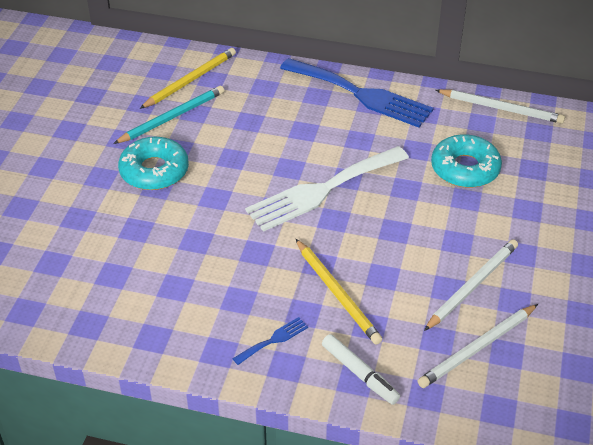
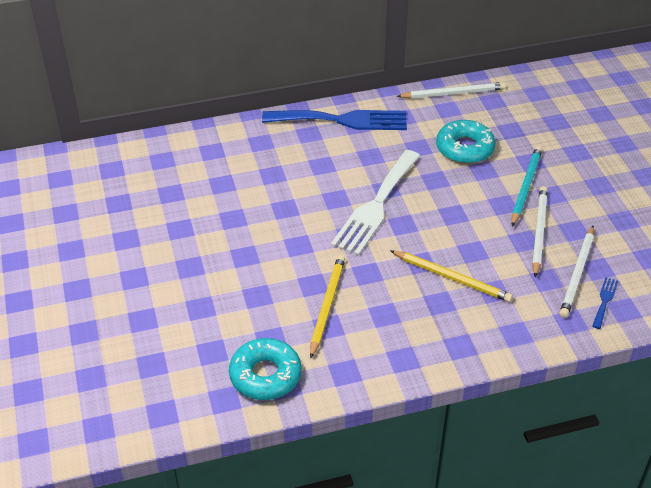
camera: 30 degrees left, 0 degrees up
turquoise pencil [113,86,224,144] -> turquoise pencil moved to [511,146,542,226]
turquoise donut [118,137,189,190] -> turquoise donut moved to [229,338,301,400]
yellow pencil [140,48,236,109] -> yellow pencil moved to [310,255,345,358]
blue fork [232,317,308,365] -> blue fork moved to [592,277,618,329]
white marker [322,334,400,405] -> none

